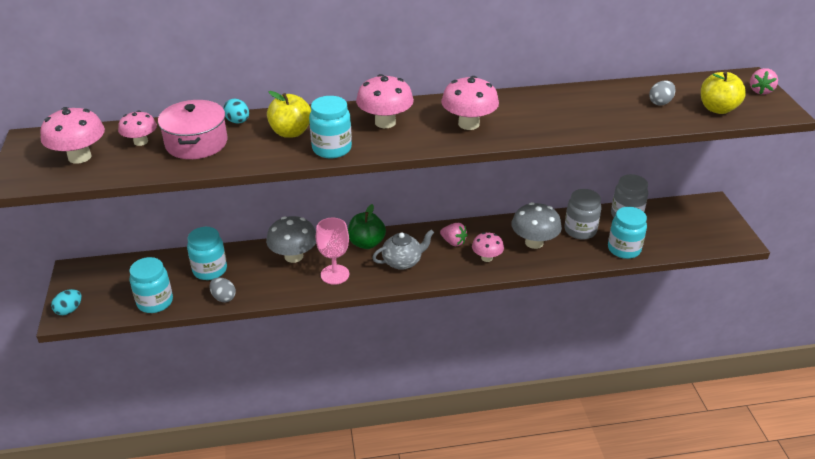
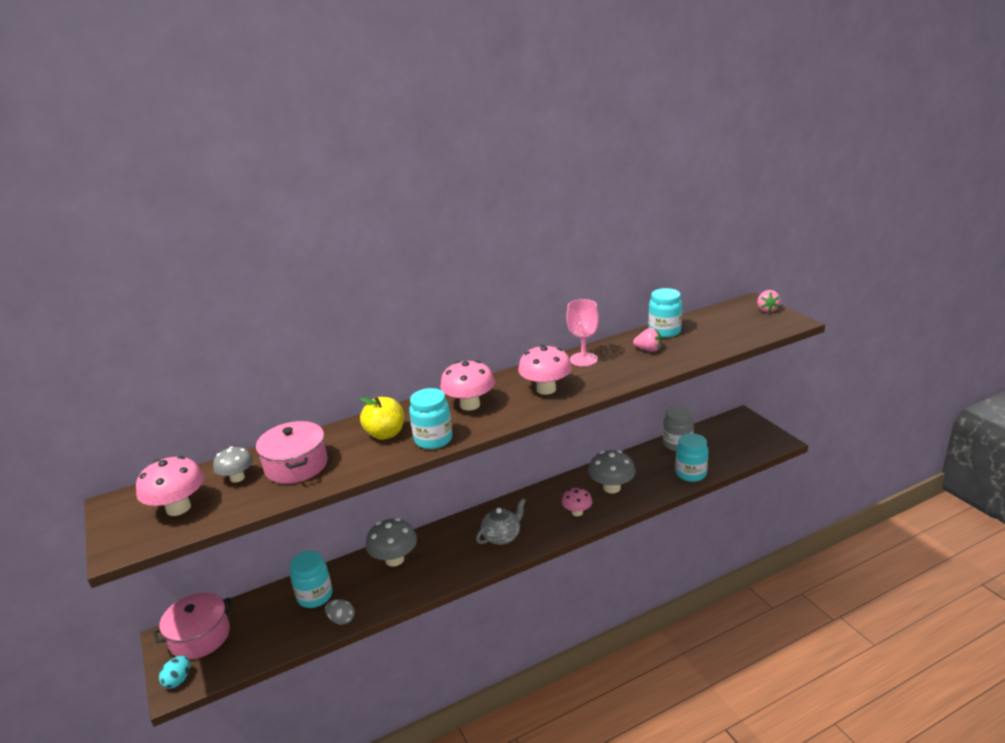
camera: 15 degrees left, 10 degrees down
pink mushroom [118,111,157,146] -> grey mushroom [213,446,253,483]
turquoise jar [129,257,173,313] -> turquoise jar moved to [649,288,682,338]
turquoise egg [223,99,249,123] -> none
pink goblet [316,218,349,285] -> pink goblet moved to [566,299,599,366]
green apple [348,204,386,249] -> none
pink strawberry [440,223,467,246] -> pink strawberry moved to [633,328,662,352]
grey jar [565,189,601,240] -> none
grey egg [649,80,676,105] -> none
yellow apple [701,71,746,114] -> none
none -> pink pot [153,593,234,660]

